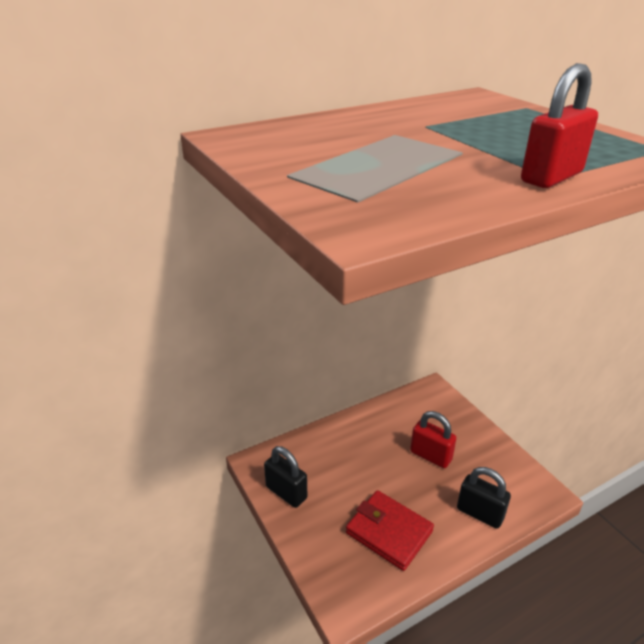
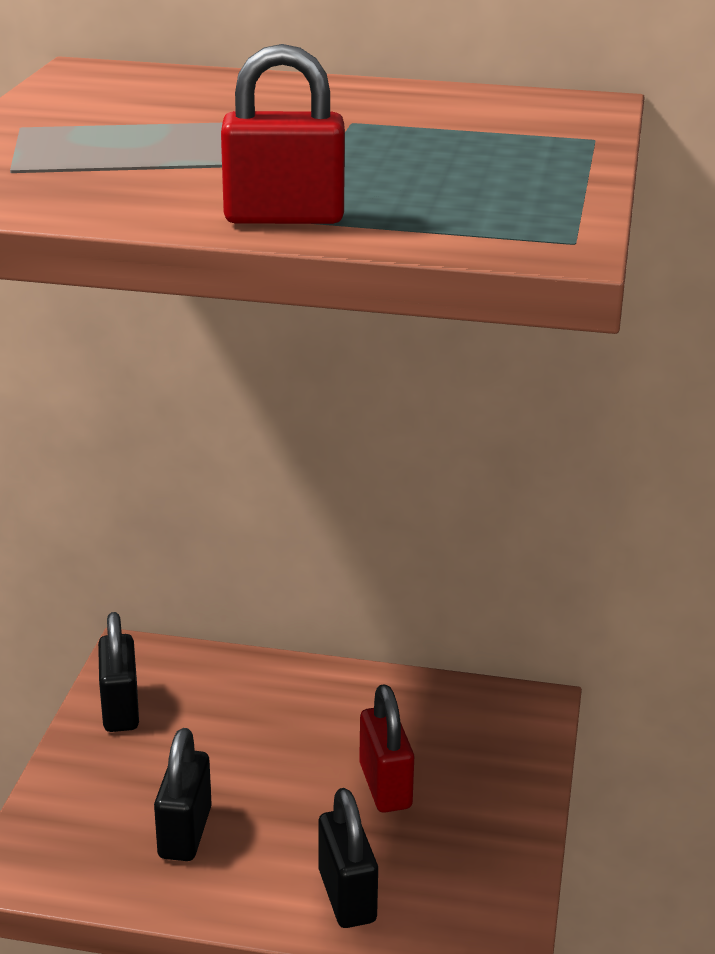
camera: 40 degrees right, 5 degrees down
red wallet [346,490,434,571] -> black padlock [154,728,212,861]

